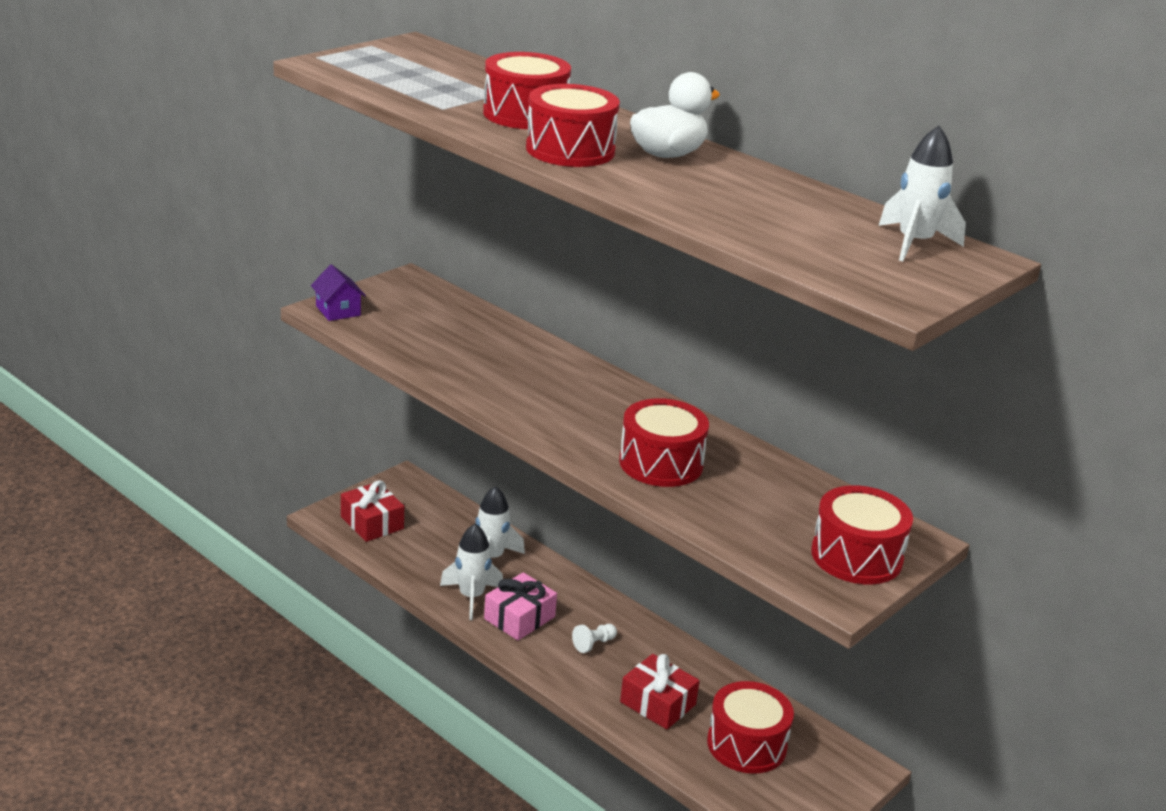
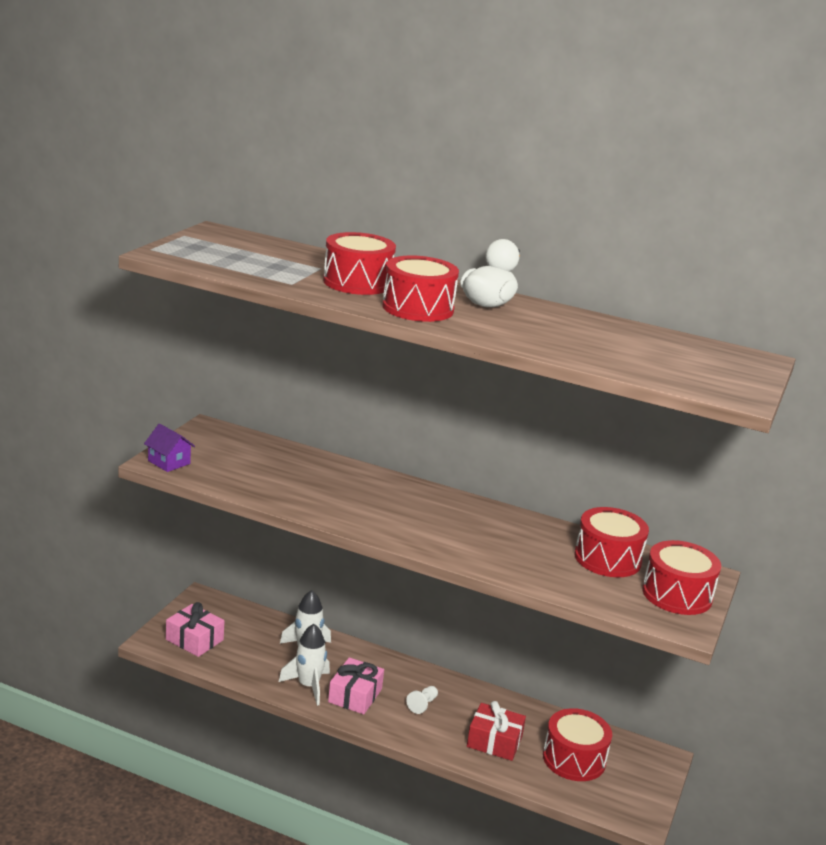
camera: 20 degrees left, 5 degrees down
red gift [341,480,404,542] -> pink gift [166,602,224,657]
red drum [619,398,709,487] -> red drum moved to [574,507,649,577]
white rocket [878,126,966,261] -> none

